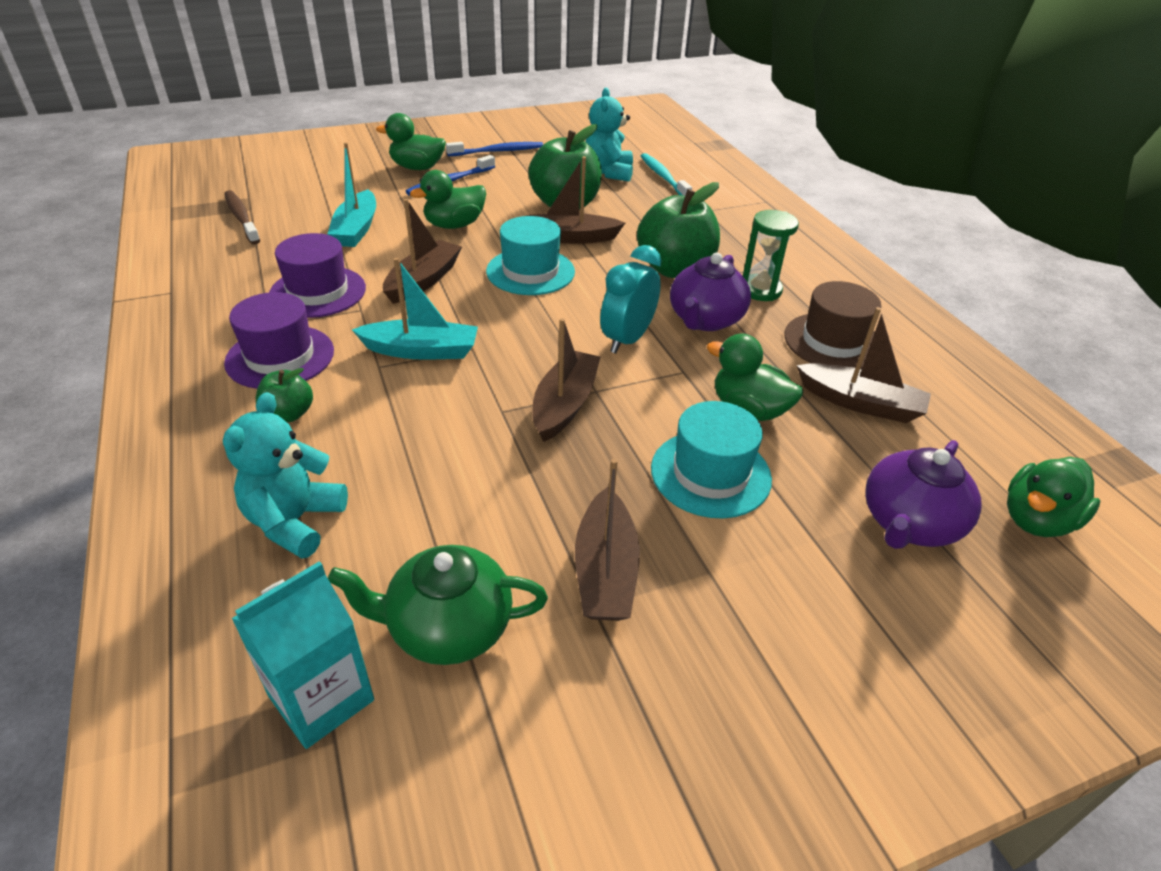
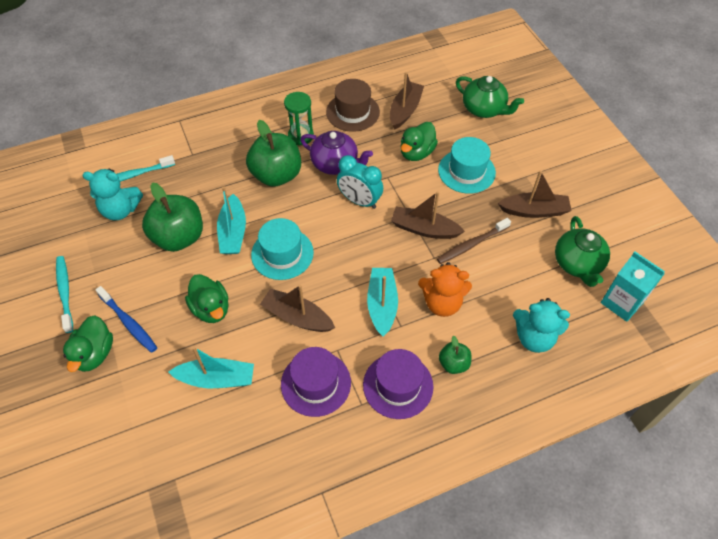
camera: 90 degrees left, 15 degrees up
brown toothbrush [224,190,260,244] -> brown toothbrush moved to [437,218,511,264]
blue toothbrush [446,142,543,156] -> turquoise toothbrush [56,256,73,333]
brown boat [526,156,625,244] -> turquoise boat [217,186,246,254]
purple teapot [865,440,982,549] -> green teapot [456,76,524,118]
green duck [1007,457,1100,537] -> none
none -> orange teddy bear [418,262,472,317]

